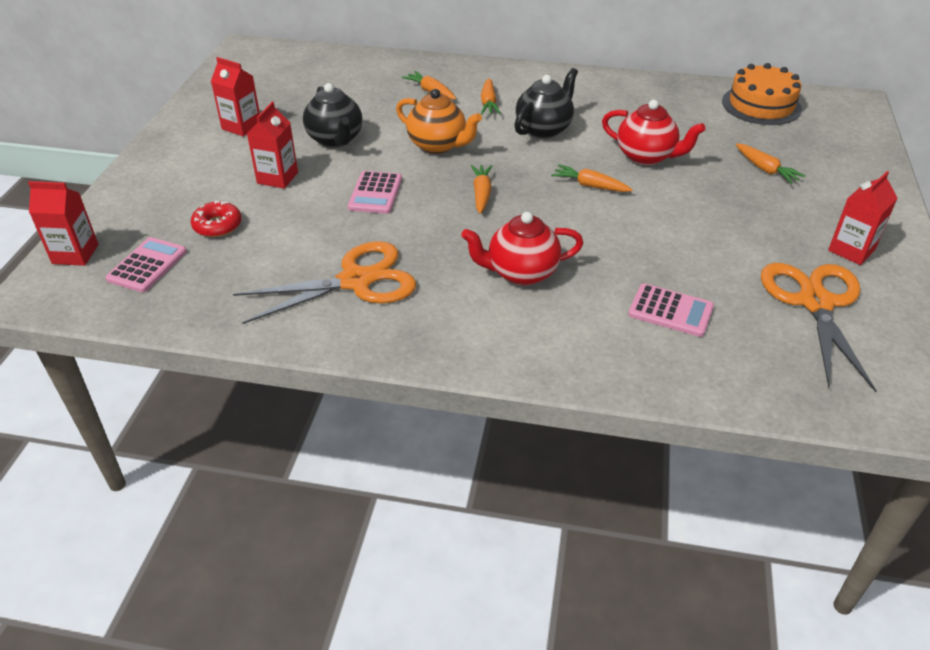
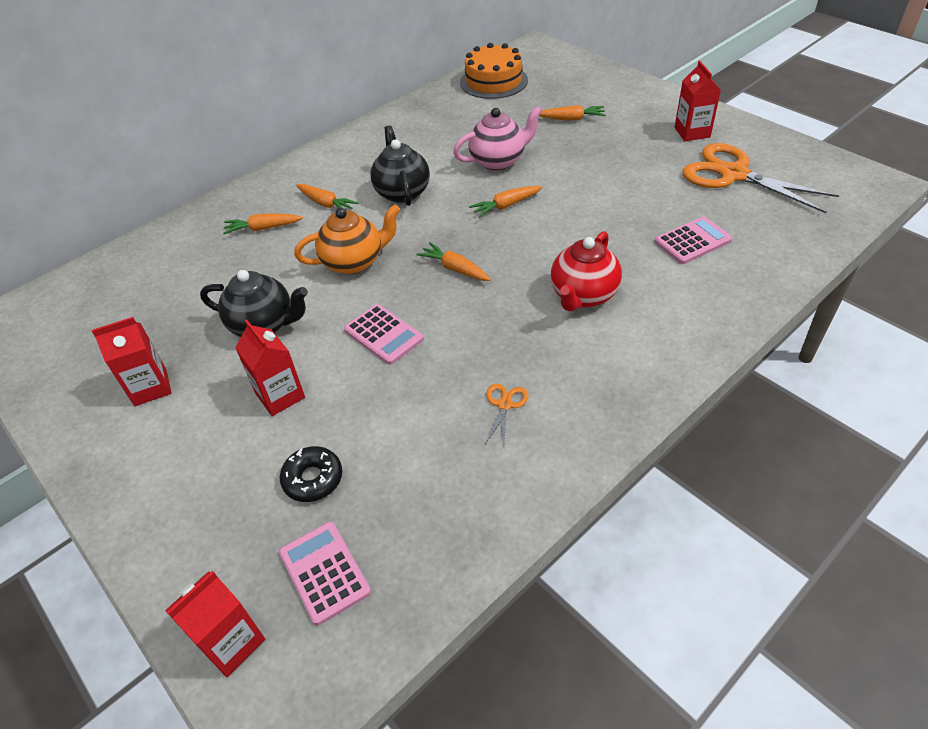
camera: 50 degrees left, 5 degrees up
red donut [191,201,242,237] -> black donut [280,446,342,502]
orange scissors [233,241,416,324] -> orange scissors [485,384,529,446], size x0.41
red teapot [602,100,706,165] -> pink teapot [453,106,542,171]

